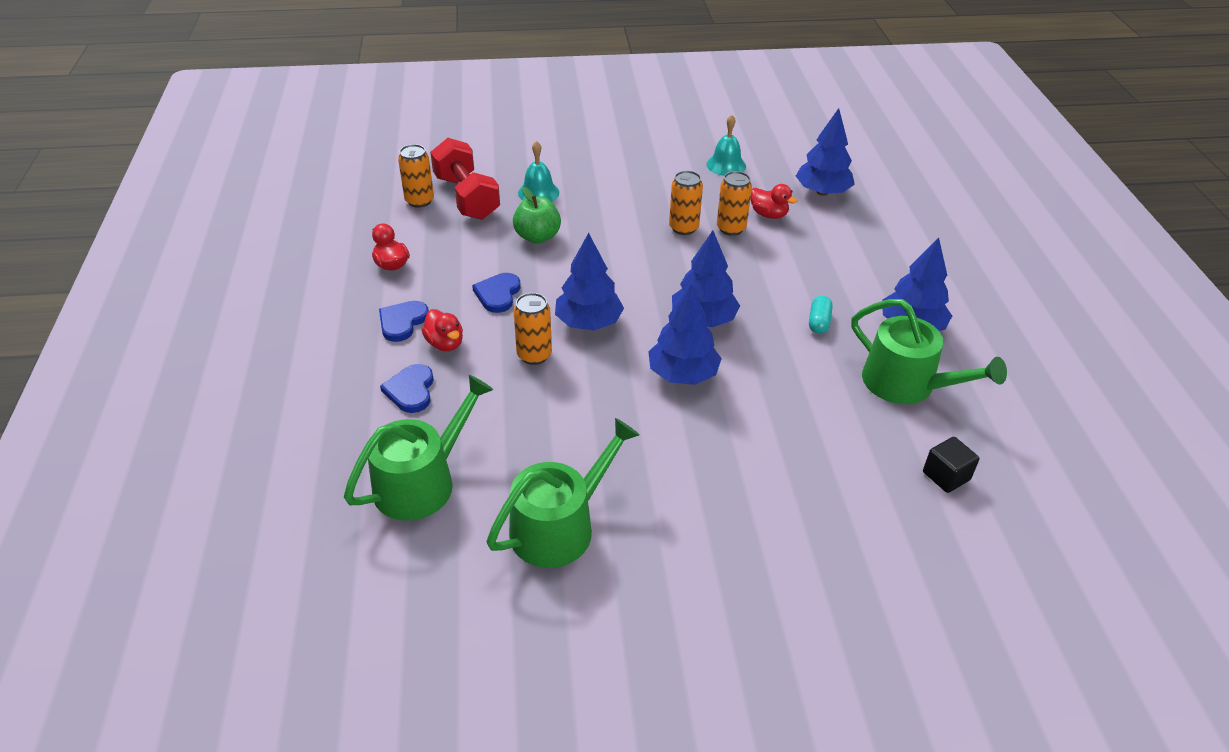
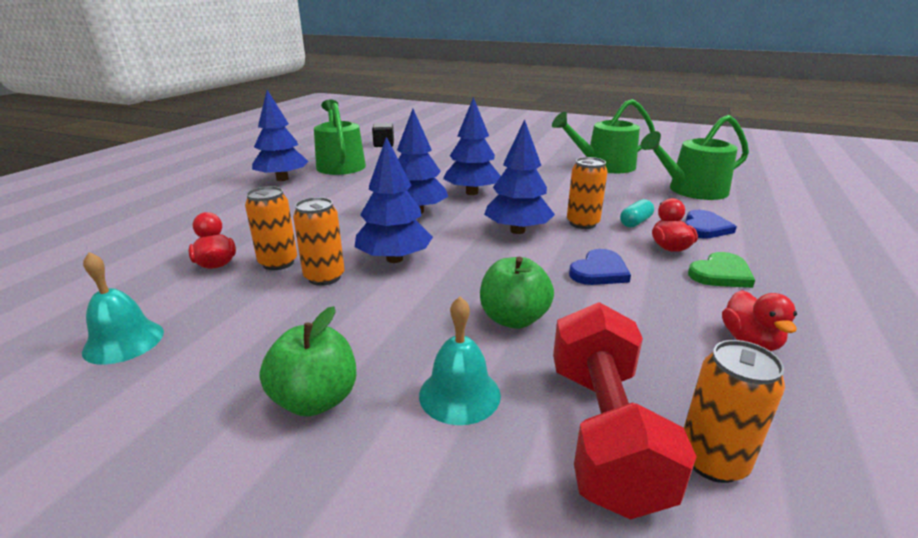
camera: 150 degrees left, 15 degrees down
blue heart [379,301,429,342] -> green heart [688,252,755,288]
blue tree [796,108,855,196] -> blue tree moved to [355,137,433,263]
turquoise capsule [809,295,833,334] -> turquoise capsule moved to [620,199,654,227]
none -> green apple [259,306,357,417]

